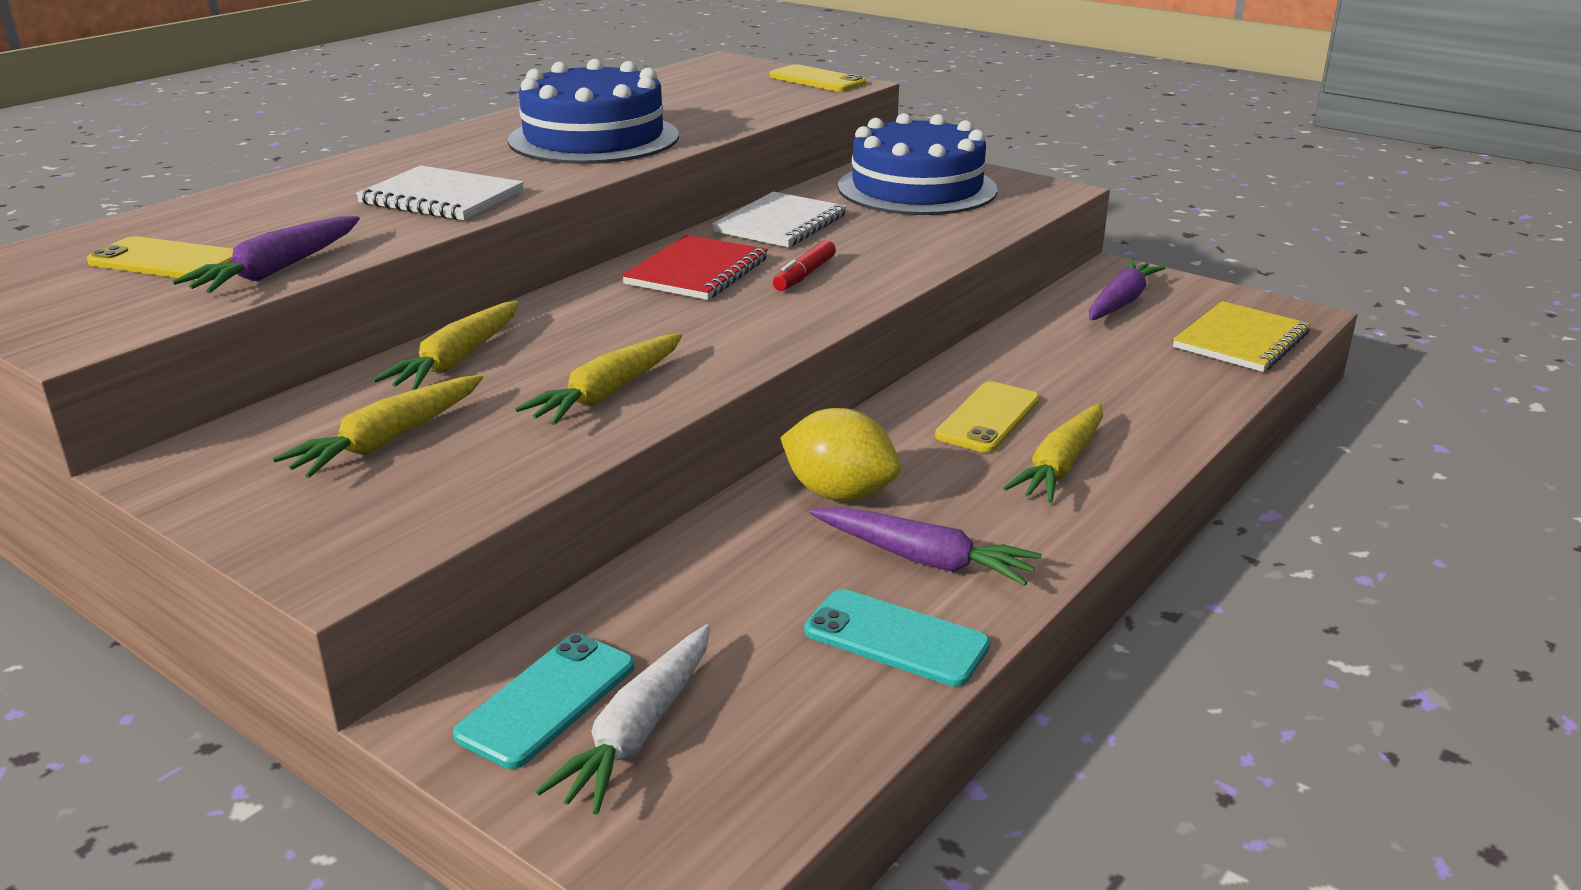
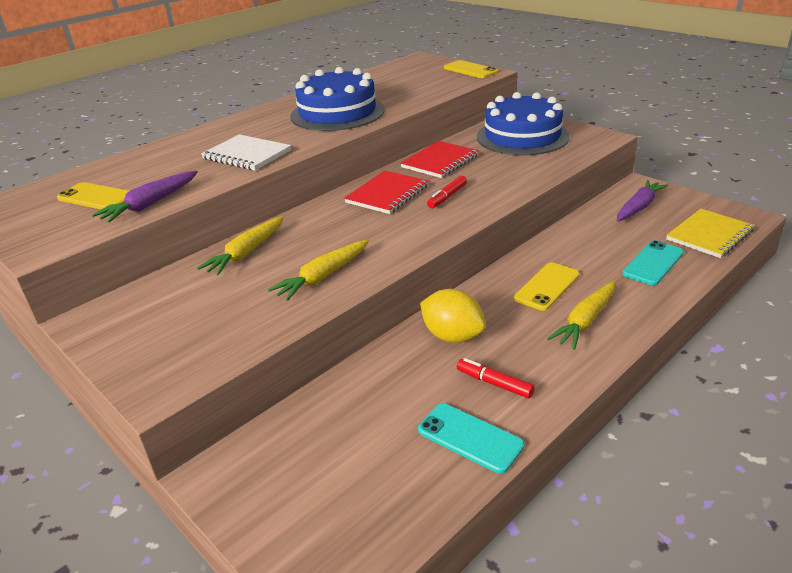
camera: 10 degrees right, 5 degrees up
yellow carrot [273,375,483,478] -> none
turquoise phone [453,634,634,769] -> turquoise phone moved to [622,241,684,285]
white carrot [536,624,710,814] -> none
white notebook [712,192,847,247] -> red notebook [400,141,479,178]
purple carrot [809,507,1042,586] -> red marker [457,358,535,398]

